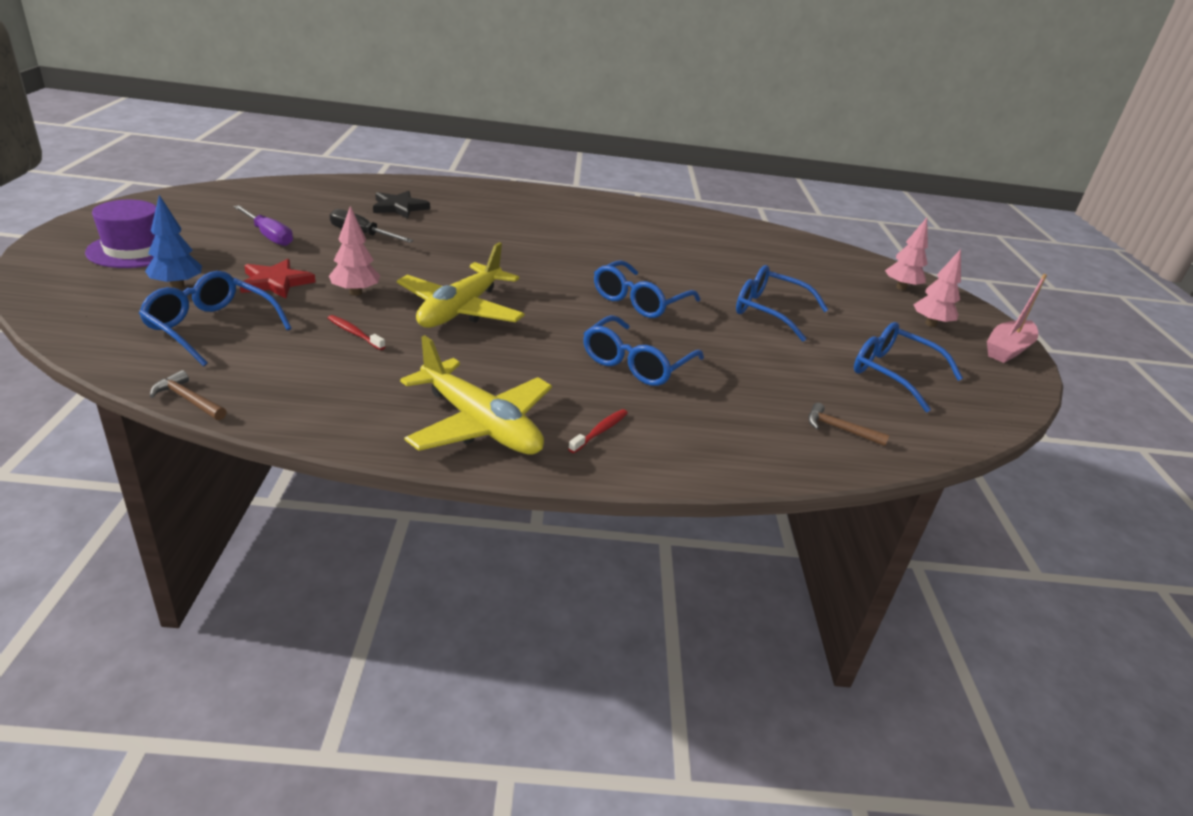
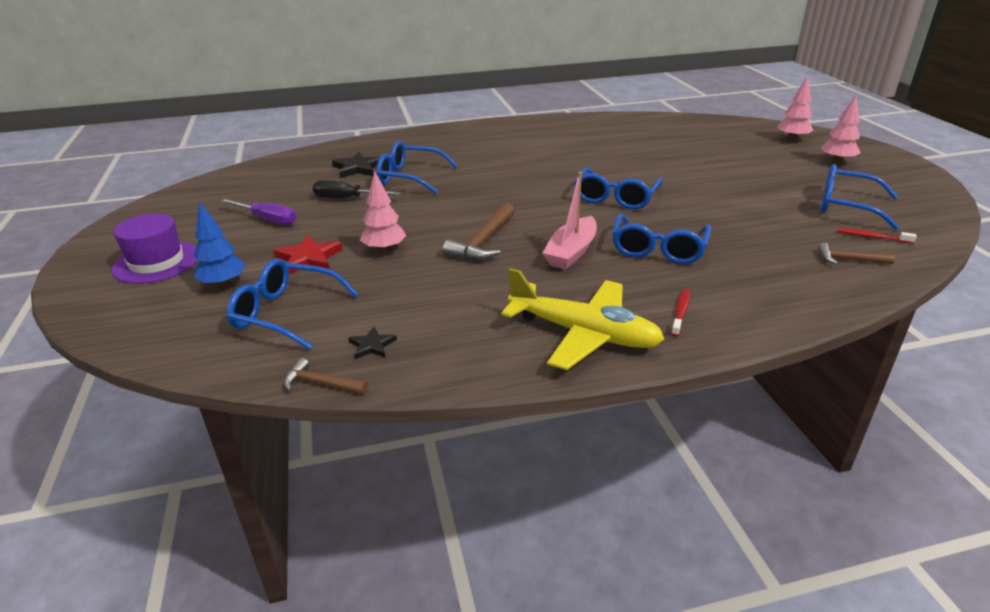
camera: 10 degrees left, 0 degrees up
red toothbrush [328,315,385,350] -> red toothbrush moved to [837,228,917,244]
yellow plane [397,242,525,328] -> brown hammer [443,203,515,260]
blue glasses [736,265,828,342] -> blue glasses moved to [376,141,458,194]
pink boat [987,274,1047,363] -> pink boat moved to [543,172,597,270]
none -> black star [349,327,397,359]

